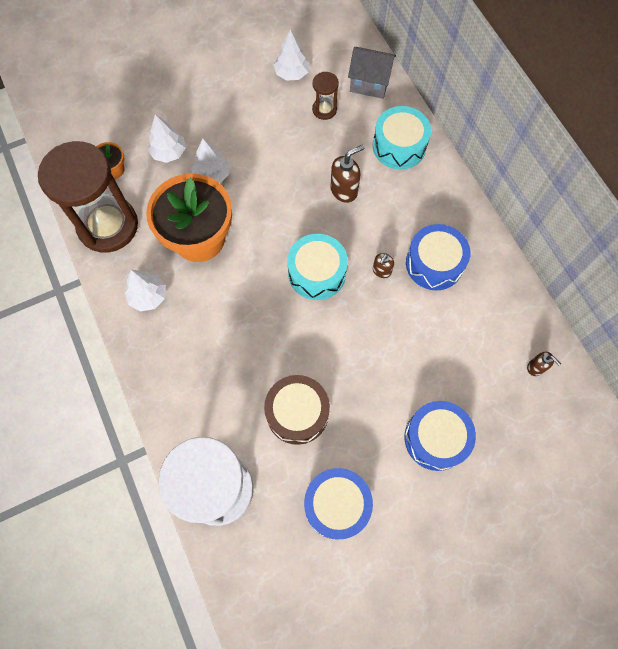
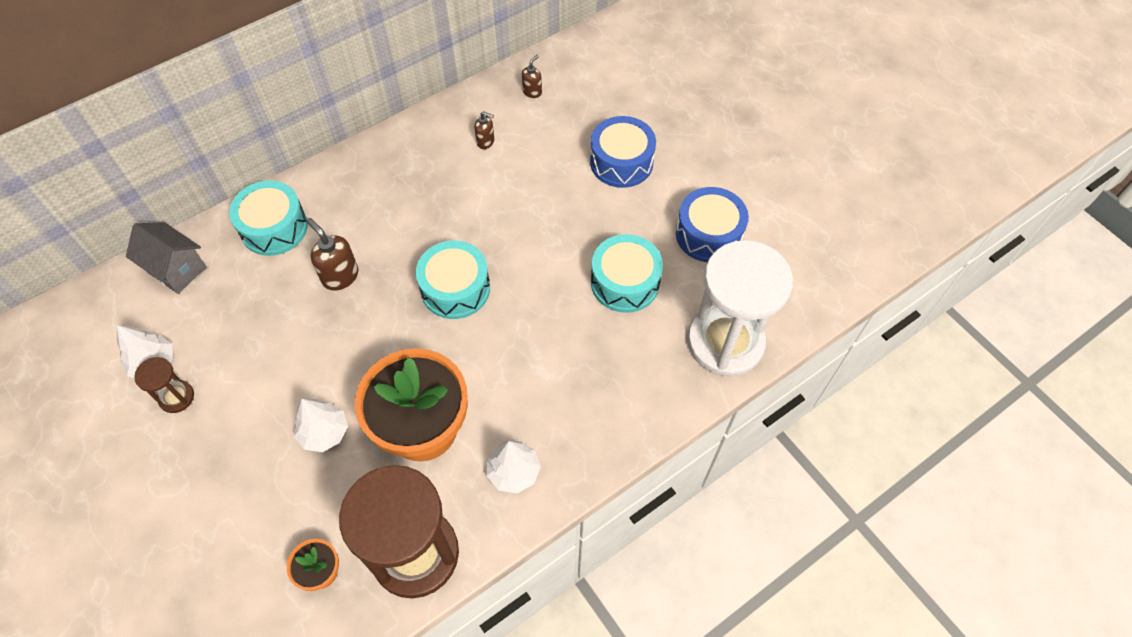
camera: 100 degrees left, 10 degrees down
white tree [148,114,186,163] -> none
brown drum [264,375,330,445] -> turquoise drum [591,234,663,313]
brown hourglass [312,72,339,120] -> brown hourglass moved to [134,357,194,413]
grey house [348,47,396,99] -> grey house turned 60 degrees counterclockwise [126,222,206,294]
brown soap dispenser [373,253,394,278] -> brown soap dispenser moved to [474,111,494,149]
blue drum [406,224,470,291] -> none

